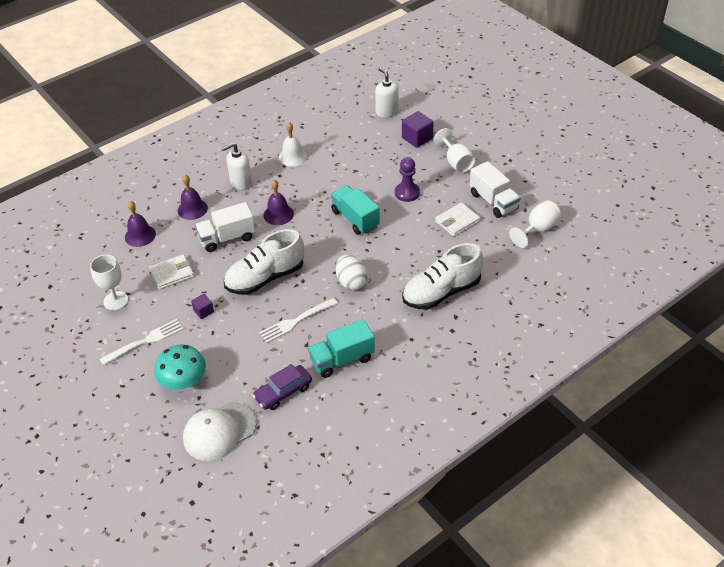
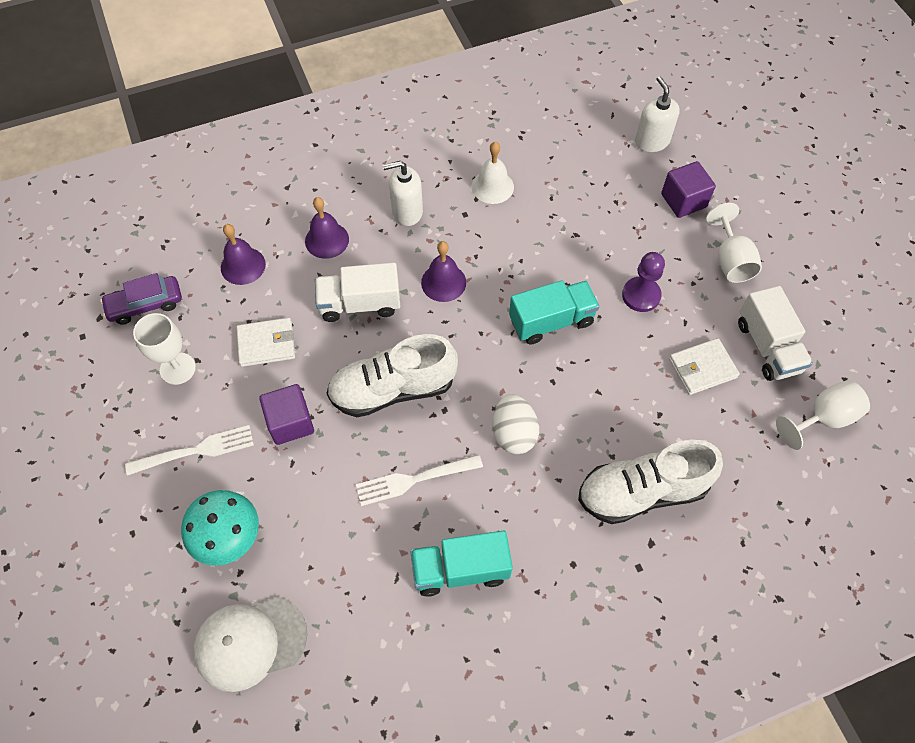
camera: 15 degrees right, 15 degrees up
purple cube [191,294,214,319] -> purple cube [259,384,314,445], size x1.73
purple car [252,364,312,410] -> purple car moved to [100,273,182,325]
turquoise truck [331,185,380,235] -> turquoise truck turned 90 degrees clockwise [509,280,600,344]

